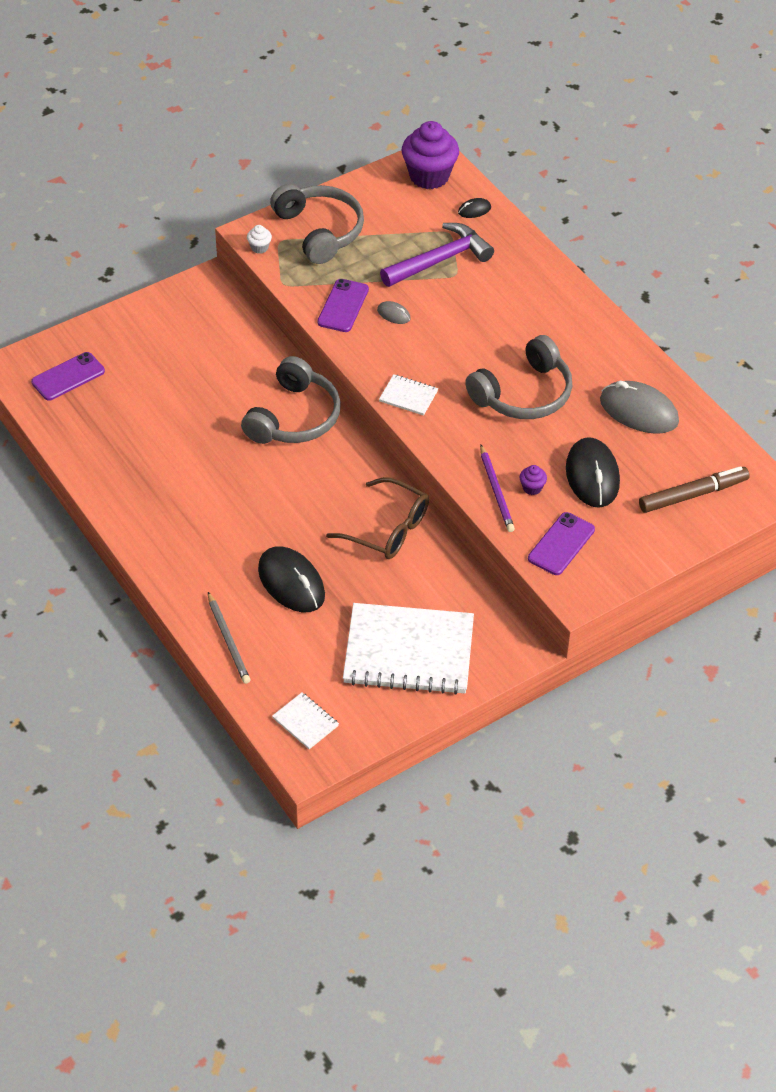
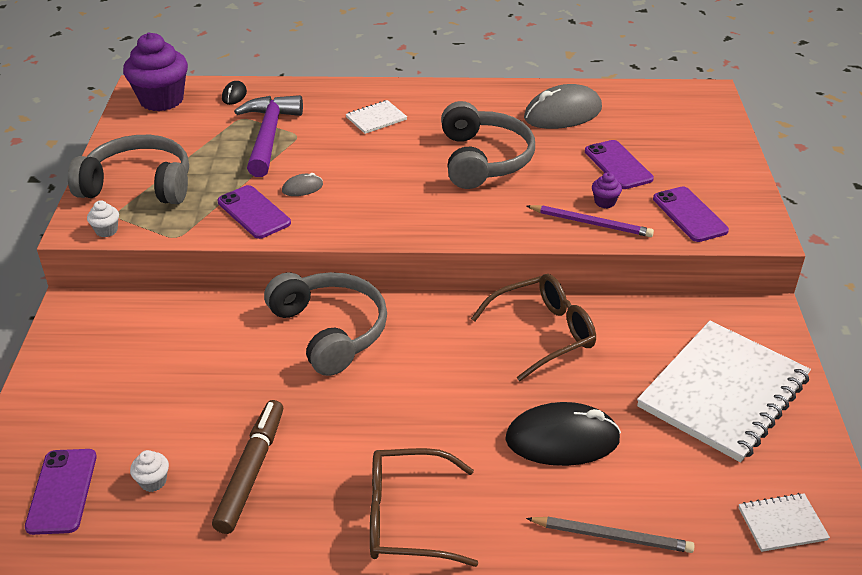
camera: 55 degrees left, 10 degrees down
white notebook [379,374,438,416] -> white notebook moved to [346,100,407,134]
black mouse [566,437,620,508] -> purple phone [585,140,654,189]
brown marker [639,466,750,513] -> brown marker moved to [212,400,283,534]
none -> white cupcake [130,450,169,492]
none -> brown glasses [370,448,478,567]

